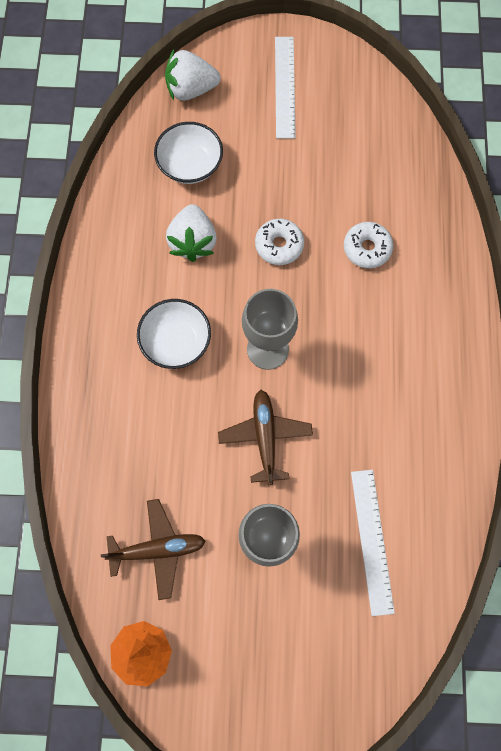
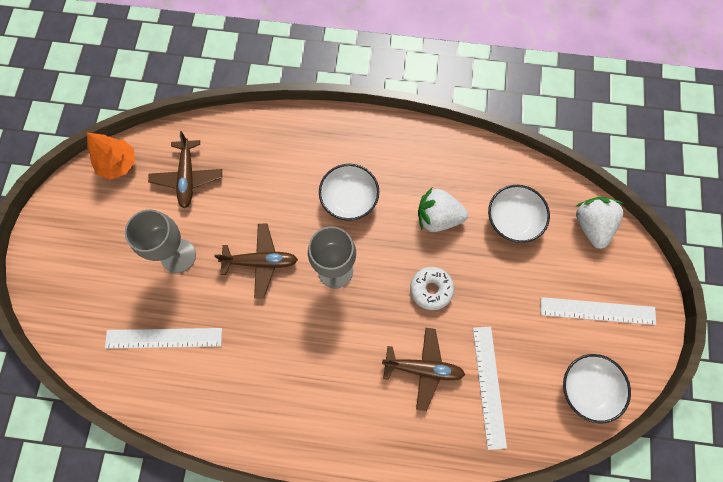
camera: 95 degrees right, 0 degrees up
white donut [344,222,393,268] -> brown plane [382,328,465,411]
none -> white ruler [473,327,507,450]
none -> white bowl [563,354,631,424]

